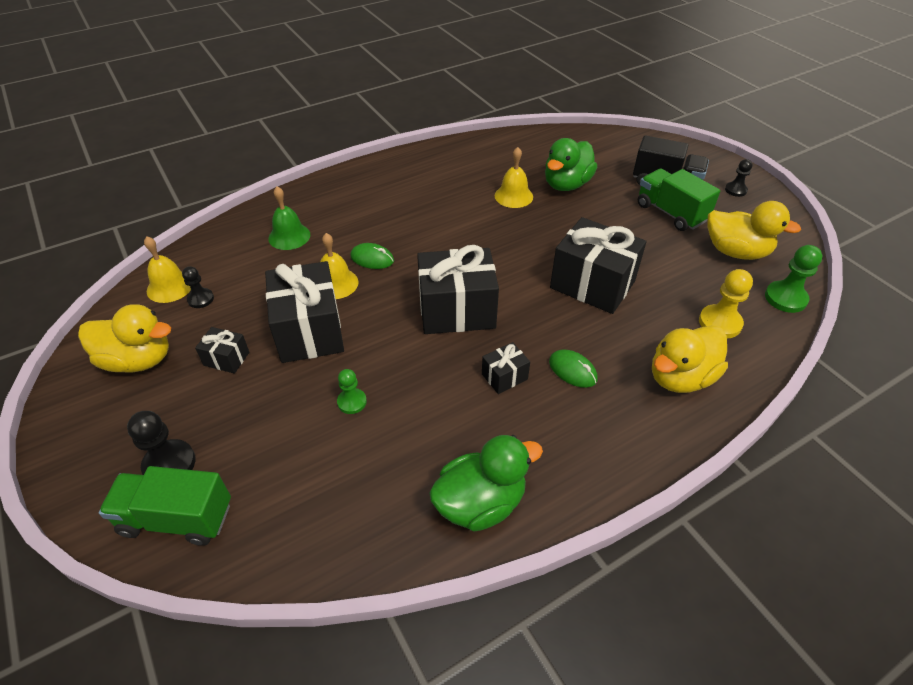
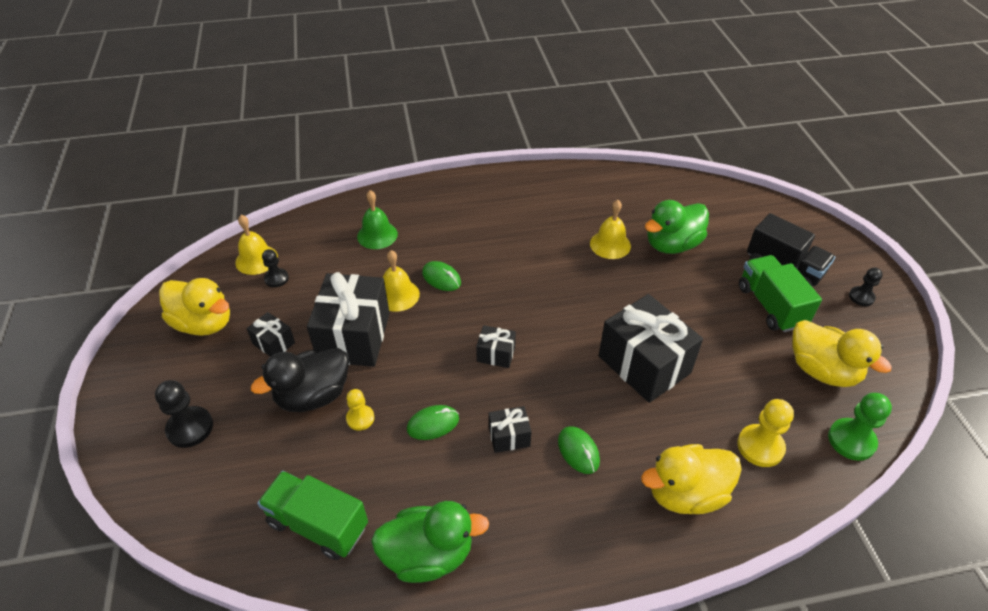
camera: 20 degrees right, 0 degrees up
green truck [99,466,231,546] -> green truck moved to [257,471,368,560]
green pawn [337,369,367,414] -> yellow pawn [346,389,374,430]
black gift [417,245,499,334] -> black gift [476,325,516,368], size x0.47
none -> black duck [251,348,349,412]
none -> green mouse [407,405,459,440]

